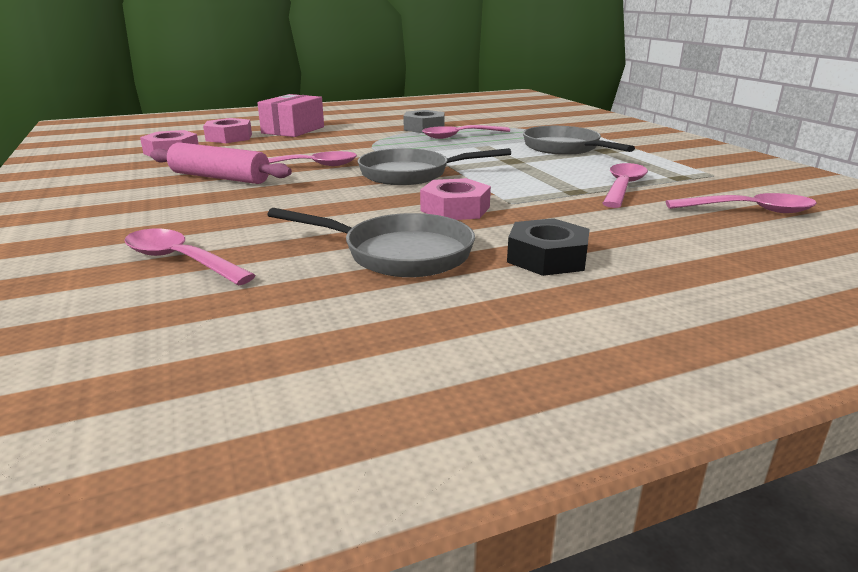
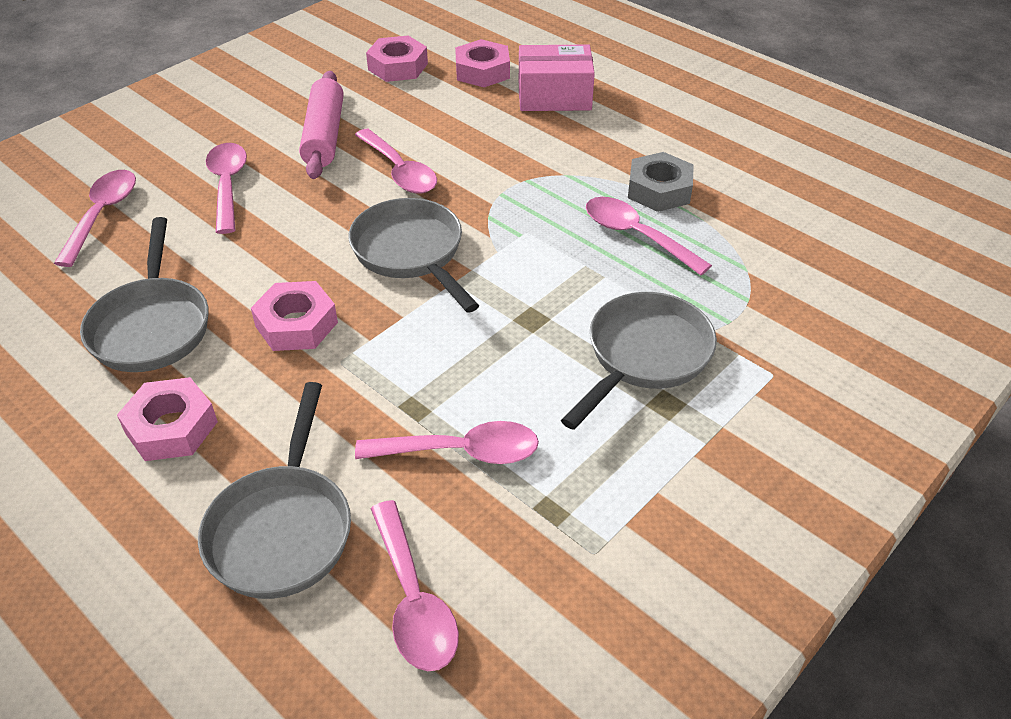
camera: 65 degrees right, 20 degrees up
black nut [507,218,590,276] -> pink nut [117,377,218,461]
none -> grey pan [198,382,351,599]
none -> pink spoon [206,143,247,234]

